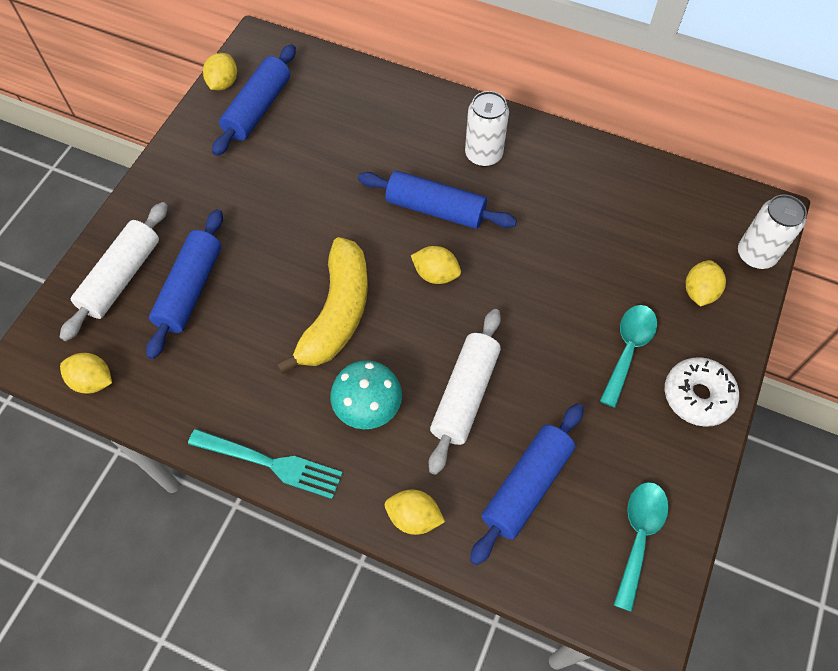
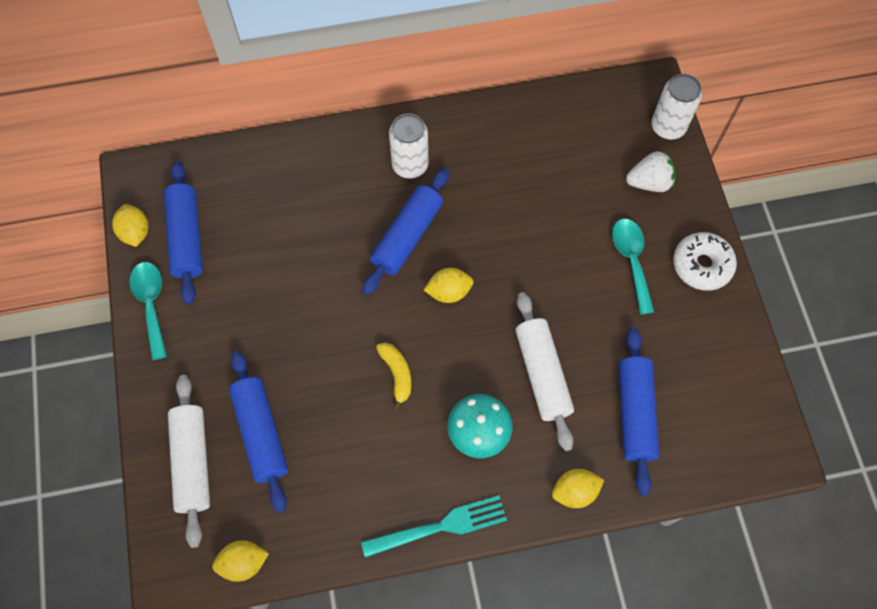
camera: 35 degrees left, 5 degrees up
yellow banana [277,237,368,374] -> yellow banana [376,342,411,411], size x0.48
blue rolling pin [358,171,517,229] -> blue rolling pin turned 45 degrees counterclockwise [362,168,449,295]
turquoise spoon [614,482,669,612] -> turquoise spoon moved to [129,262,167,360]
yellow lemon [686,260,726,306] -> white strawberry [626,150,675,192]

